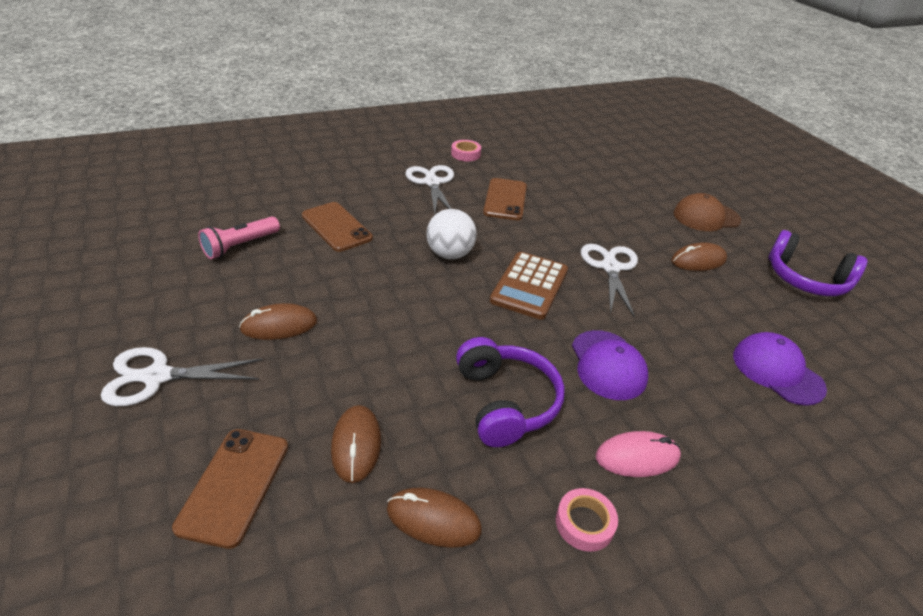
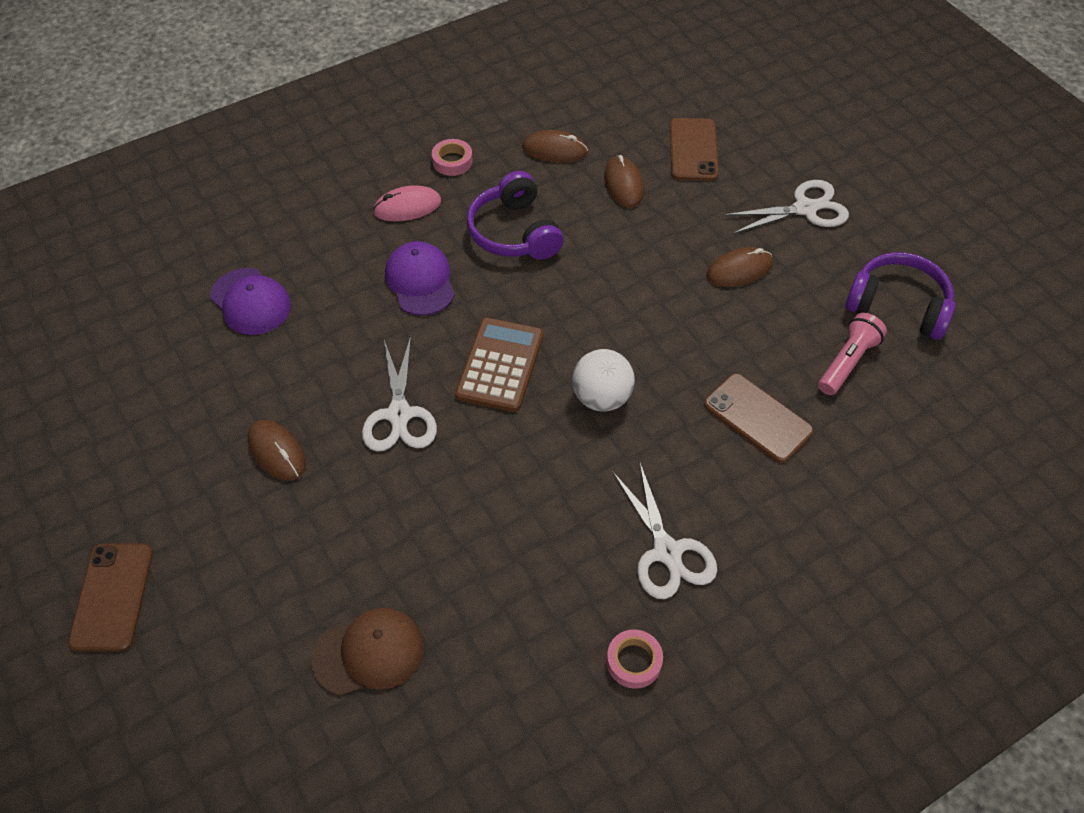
camera: 175 degrees right, 15 degrees up
brown phone [483,178,527,220] -> brown phone moved to [68,544,153,651]
brown mouse [671,242,727,271] -> brown mouse turned 75 degrees clockwise [247,420,306,480]
brown cap [674,193,741,231] -> brown cap moved to [311,608,424,696]
purple headphones [768,230,868,296] -> purple headphones moved to [845,252,955,340]

